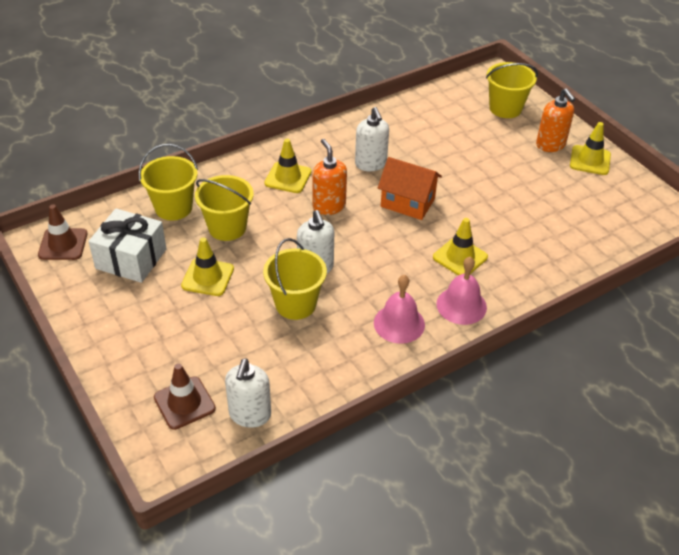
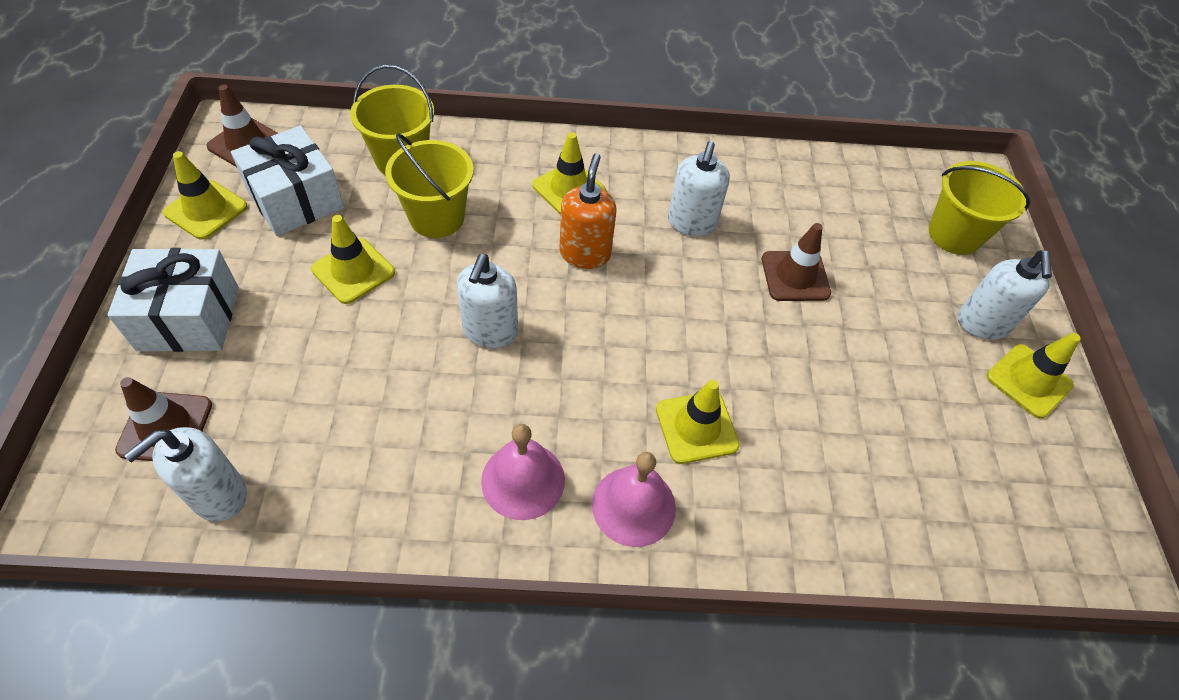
camera: 30 degrees right, 10 degrees up
yellow bucket [263,238,327,320] -> none
orange house [378,157,442,220] -> none
orange soap dispenser [536,88,575,152] -> white soap dispenser [958,250,1052,340]
none -> white gift [107,248,239,352]
none -> yellow traffic cone [163,151,248,240]
none -> brown traffic cone [762,223,831,301]

